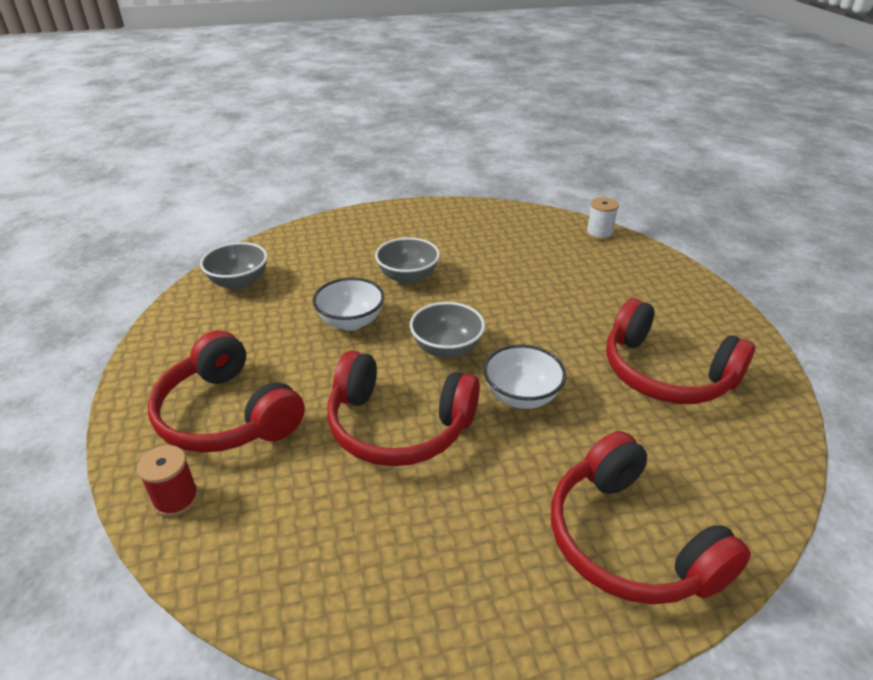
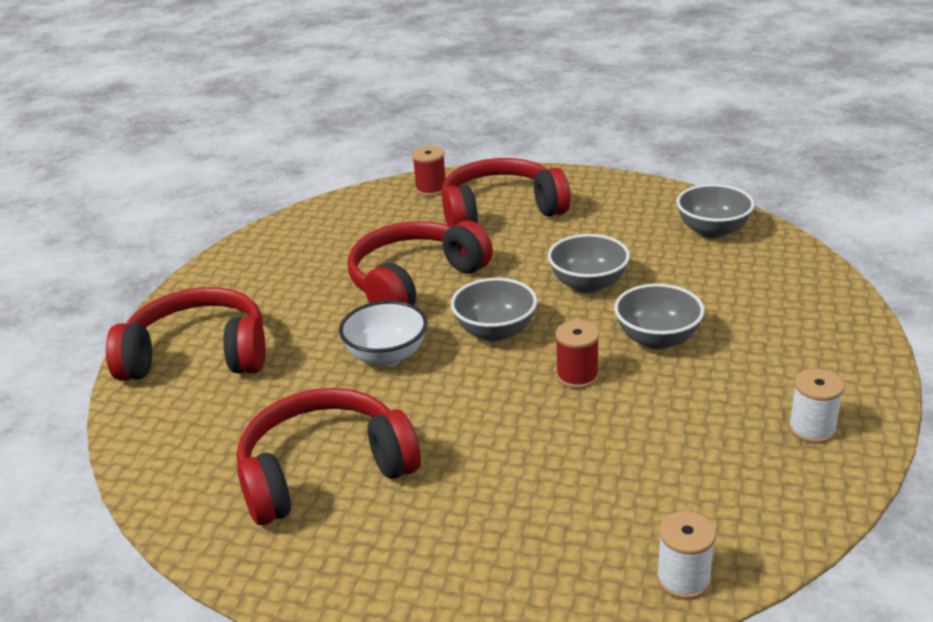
camera: 120 degrees right, 5 degrees down
white bowl [313,278,384,331] -> grey bowl [548,234,630,293]
none -> red spool [556,320,599,389]
none -> white spool [788,369,844,444]

